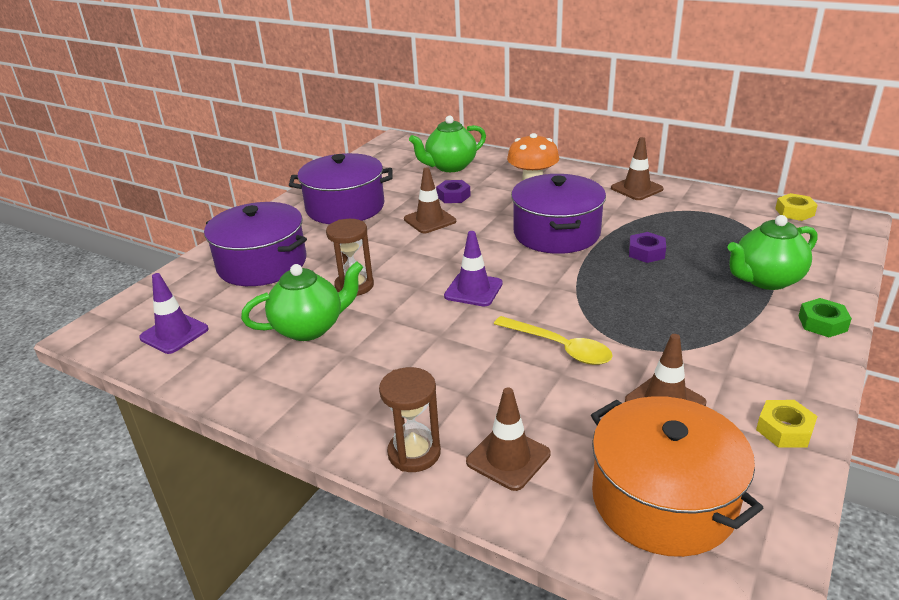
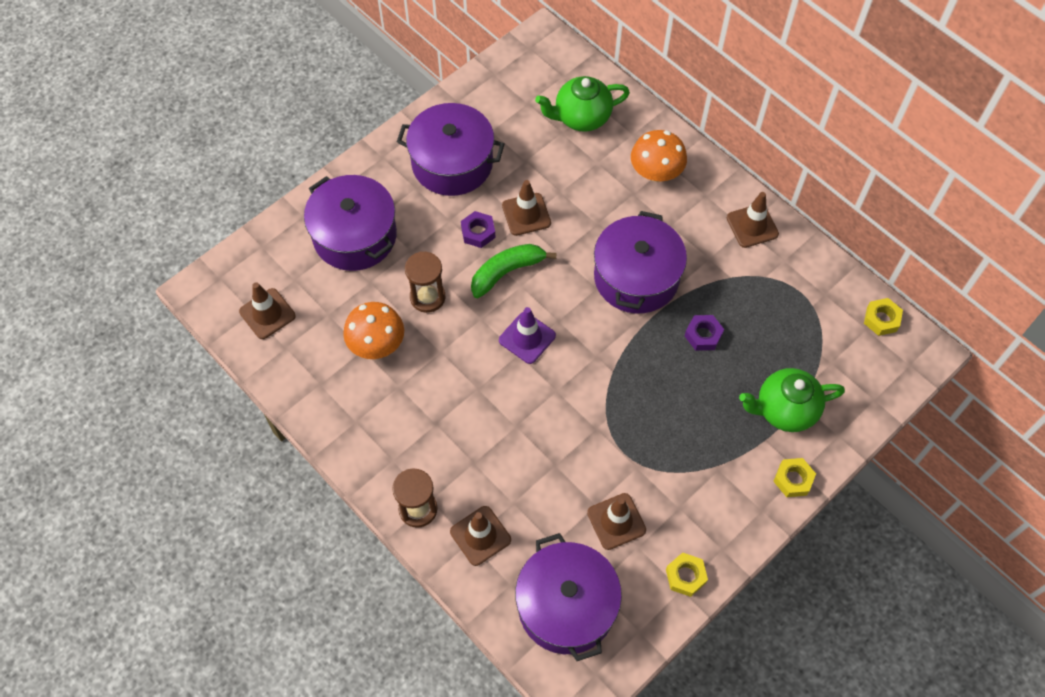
camera: 15 degrees right, 30 degrees up
purple traffic cone [139,273,209,354] -> brown traffic cone [239,282,296,339]
green teapot [241,261,363,341] -> orange mushroom [343,302,404,359]
purple nut [436,180,471,203] -> purple nut moved to [461,211,495,248]
yellow spoon [494,316,613,365] -> none
orange pot [591,396,763,557] -> purple pot [515,533,622,661]
green nut [799,298,852,337] -> yellow nut [773,458,816,497]
none -> green banana [471,244,557,298]

